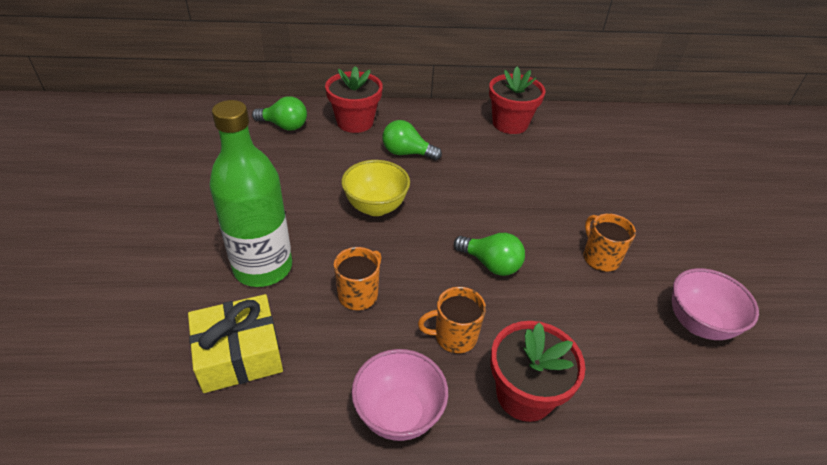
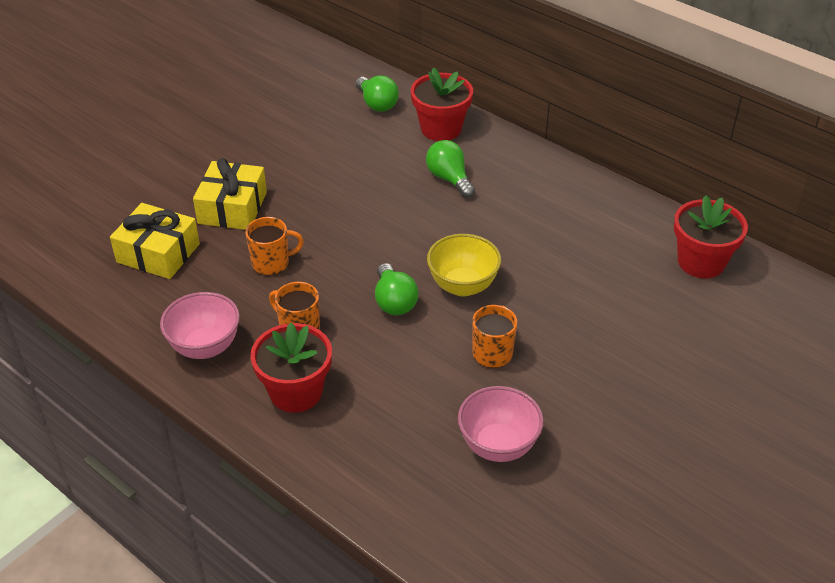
camera: 45 degrees right, 0 degrees up
green bottle [209,100,292,287] -> yellow gift [193,158,267,230]
yellow bowl [342,160,410,216] -> yellow bowl moved to [427,234,501,296]
red flower pot [489,67,546,134] -> red flower pot moved to [674,195,748,278]

